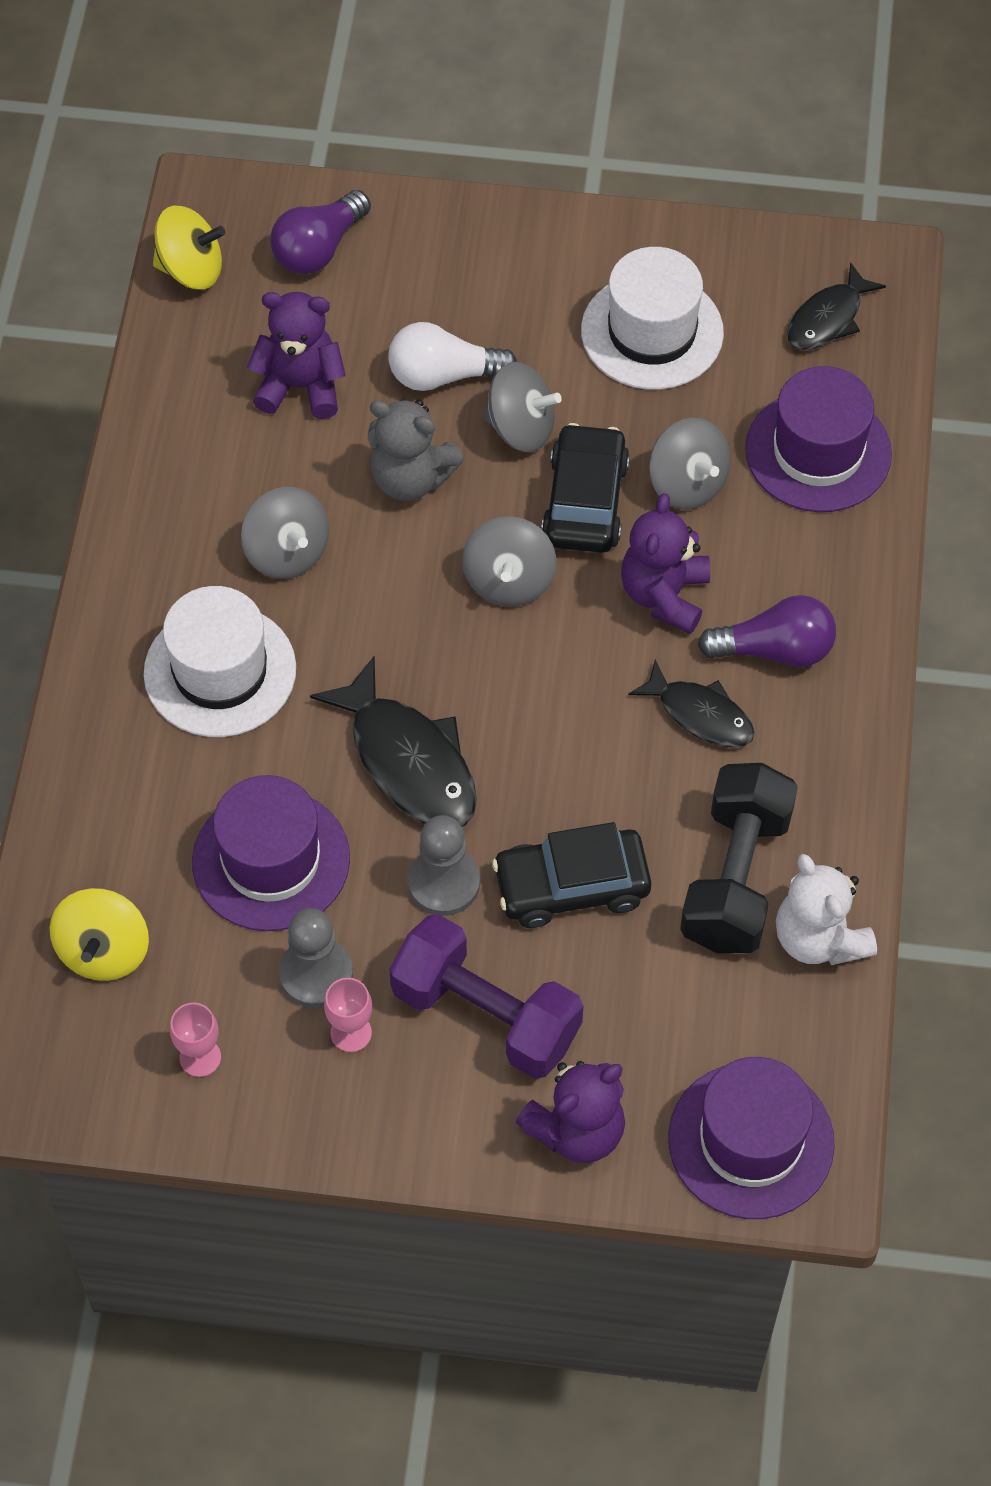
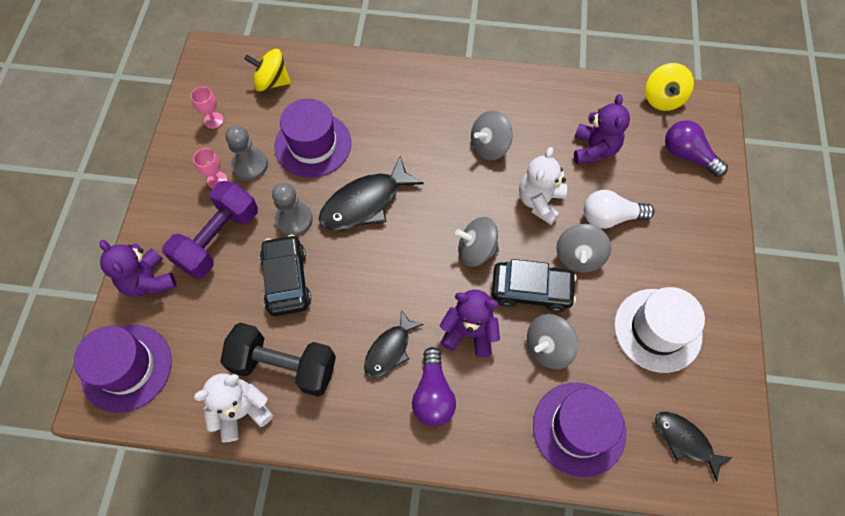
camera: 90 degrees right, 5 degrees up
white hat [144,586,296,737] -> none
grey teddy bear [368,399,464,501] -> white teddy bear [519,147,567,225]
white light bulb [388,322,517,391] -> white light bulb turned 90 degrees counterclockwise [584,190,654,229]

